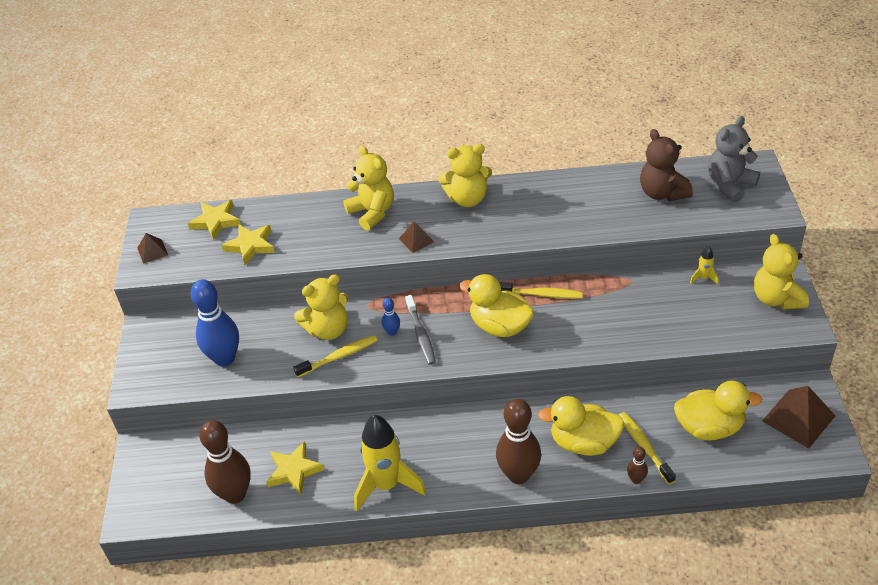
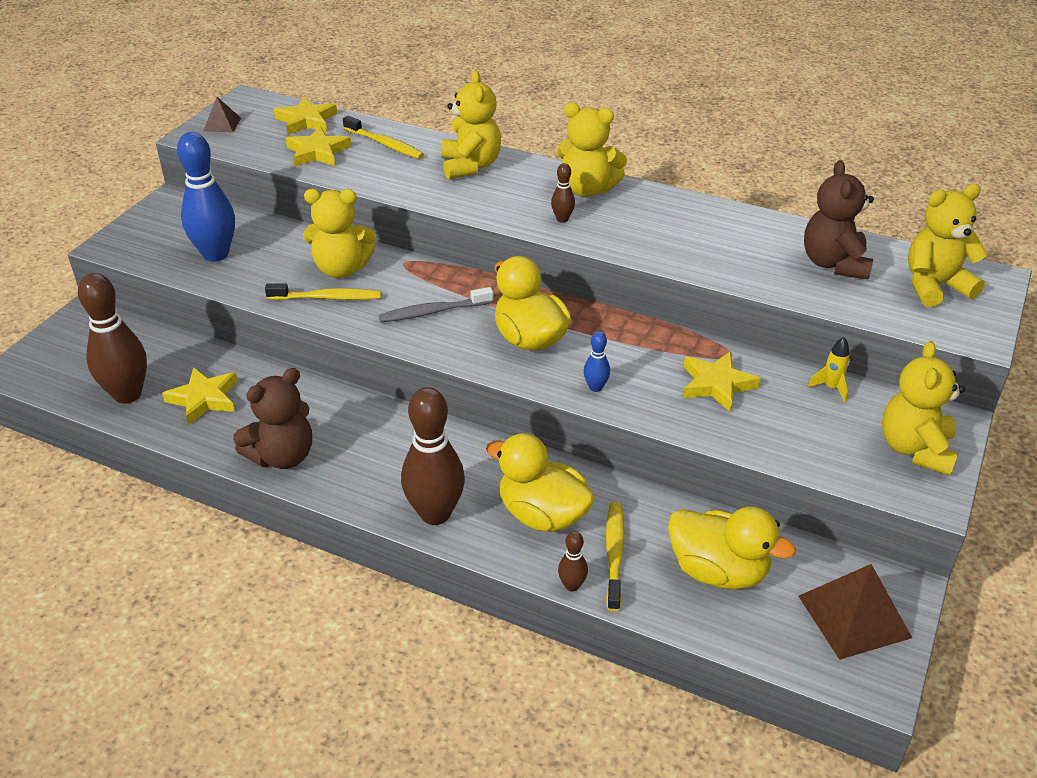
camera: 25 degrees right, 5 degrees down
yellow rocket [354,415,426,511] -> brown teddy bear [233,368,312,469]
blue bowling pin [382,298,400,336] -> blue bowling pin moved to [584,331,610,392]
brown pyramid [399,221,434,253] -> none
grey toothbrush [405,295,436,365] -> grey toothbrush turned 60 degrees clockwise [379,287,493,322]
yellow toothbrush [499,282,583,299] -> yellow toothbrush moved to [343,116,424,159]
grey teddy bear [708,116,760,203] -> yellow teddy bear [908,184,988,307]
none -> brown bowling pin [551,163,575,223]
none -> yellow star [683,351,761,412]

